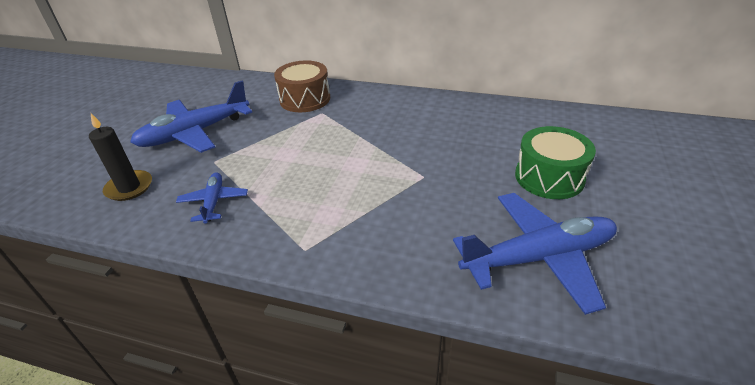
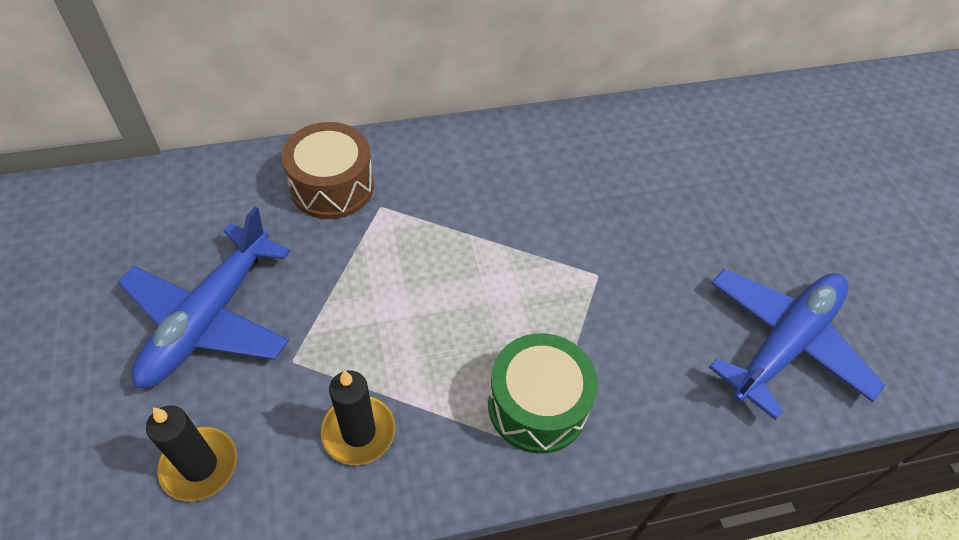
camera: 35 degrees left, 15 degrees up
blue plane [176,172,248,224] -> black candle [321,370,395,465]
green drum [515,126,596,199] -> green drum moved to [488,333,598,454]

